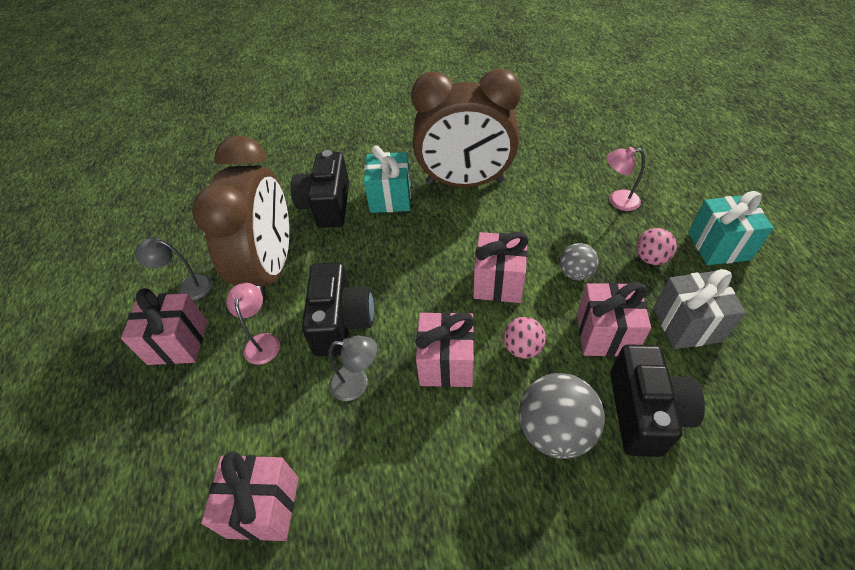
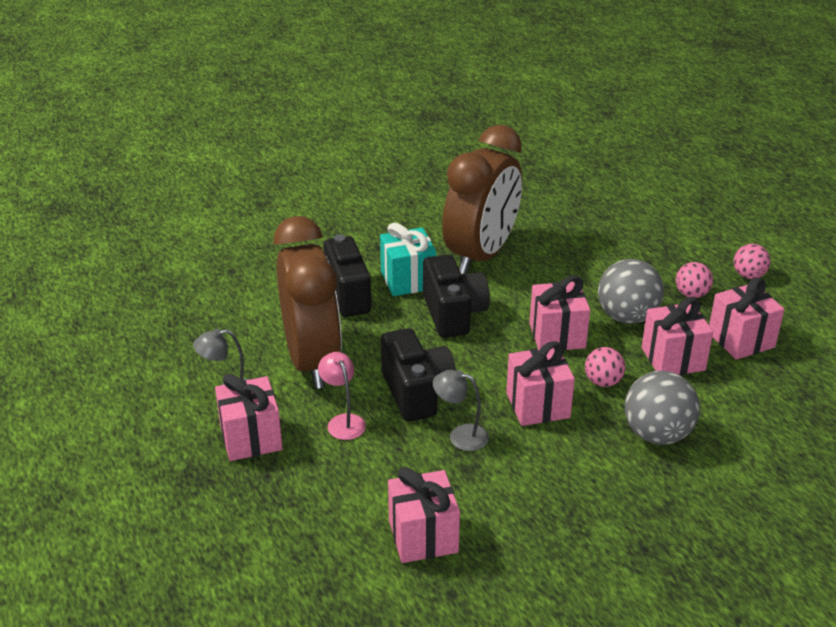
camera: 20 degrees left, 15 degrees down
grey lamp [328,336,377,401] -> grey lamp turned 150 degrees counterclockwise [433,370,489,451]
brown clock [411,69,521,187] -> brown clock turned 45 degrees counterclockwise [442,125,522,274]
grey ball [560,243,599,280] -> grey ball [598,259,664,324], size x1.73
pink lamp [606,147,645,211] -> none
black camera [610,344,705,457] -> black camera moved to [423,255,490,338]
grey gift [654,269,746,349] -> pink gift [709,278,784,360]
turquoise gift [688,191,774,265] -> pink ball [734,244,770,279]

